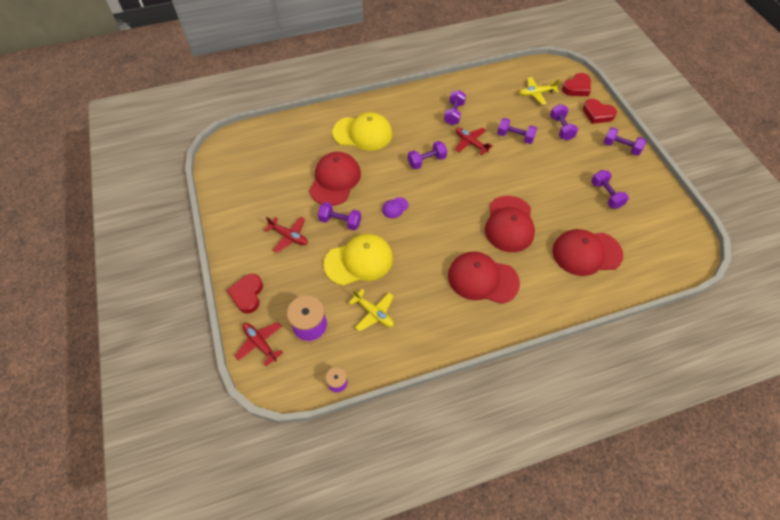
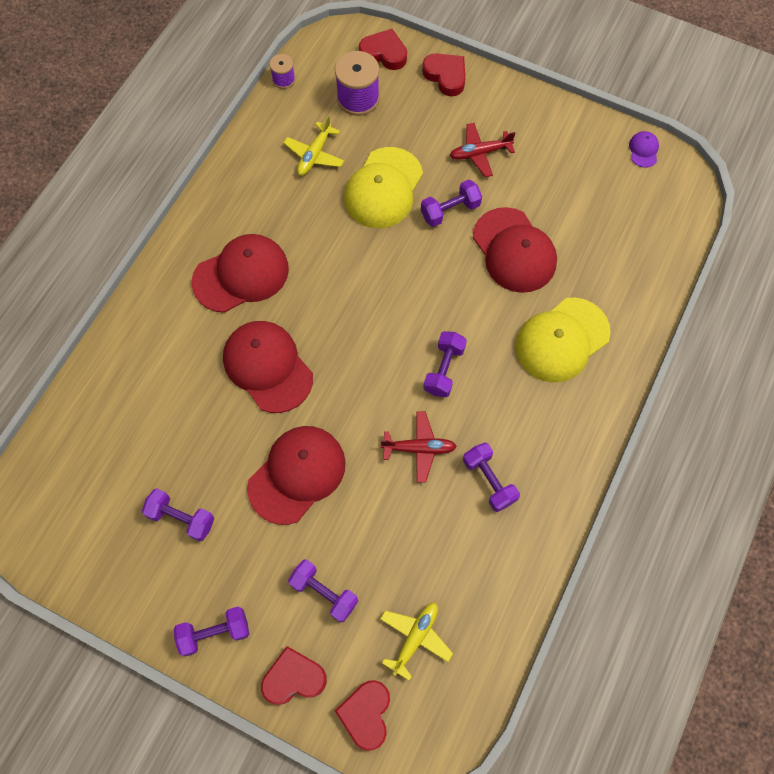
camera: 135 degrees right, 10 degrees up
red plane [235,322,283,366] -> red heart [359,29,407,70]
yellow plane [349,289,394,332] -> yellow plane turned 60 degrees counterclockwise [284,115,344,176]
purple cap [382,197,409,218] -> purple cap moved to [629,131,659,168]
purple dumbbell [497,118,537,144] -> none
red cap [552,229,623,276] -> red cap moved to [247,426,346,525]

